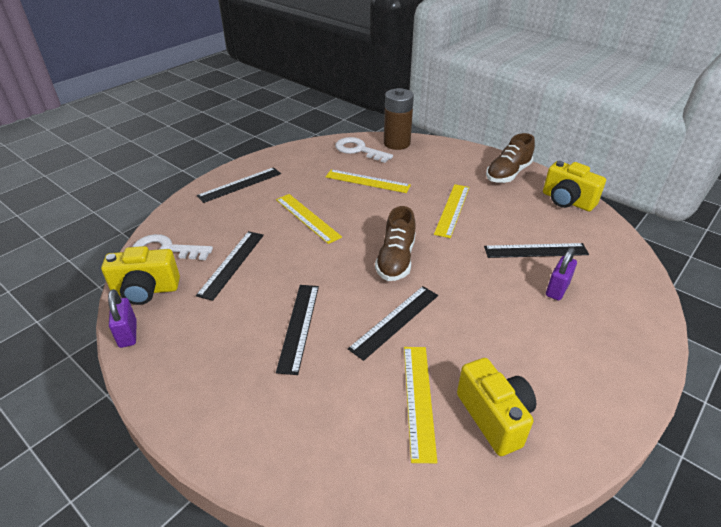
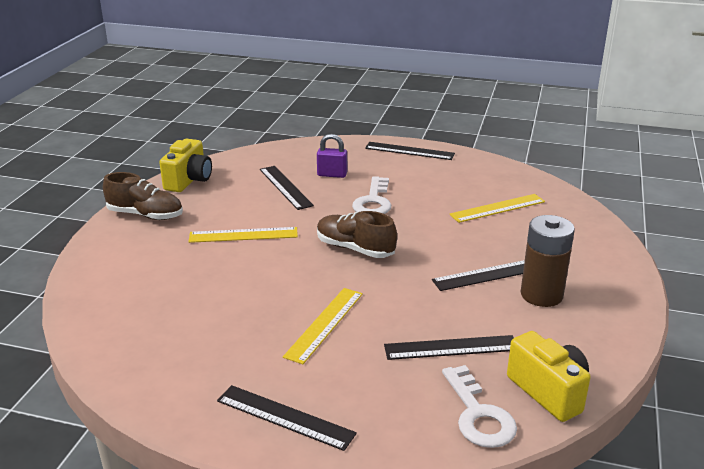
camera: 115 degrees left, 10 degrees down
purple padlock [108,289,137,348] -> none
yellow ruler [325,169,411,193] -> none
white key [335,137,393,163] -> white key moved to [352,176,391,214]
black ruler [348,286,438,361] -> black ruler moved to [365,142,455,160]
brown shoe [375,206,416,281] -> brown shoe turned 135 degrees counterclockwise [317,211,397,258]
brown battery [384,88,414,150] -> brown battery moved to [521,215,575,307]
yellow camera [457,358,536,456] -> none

